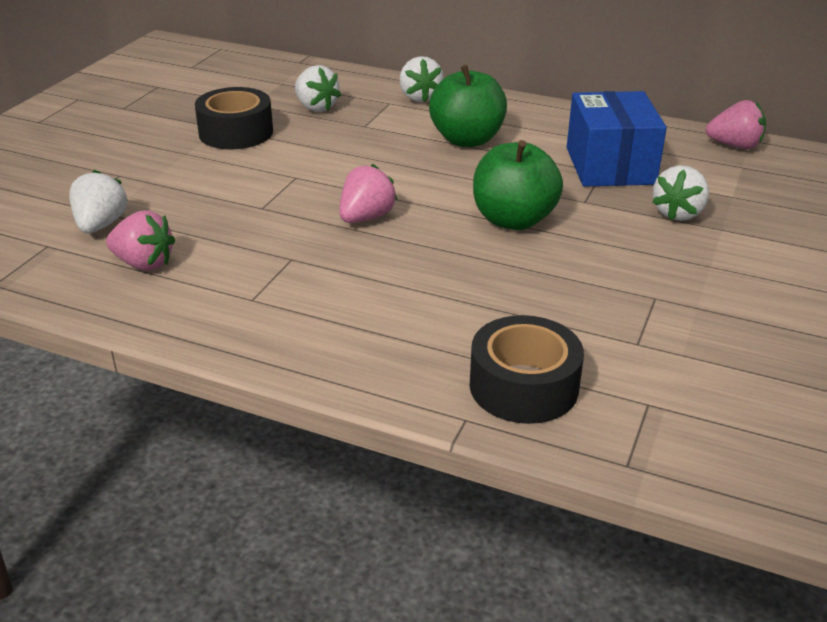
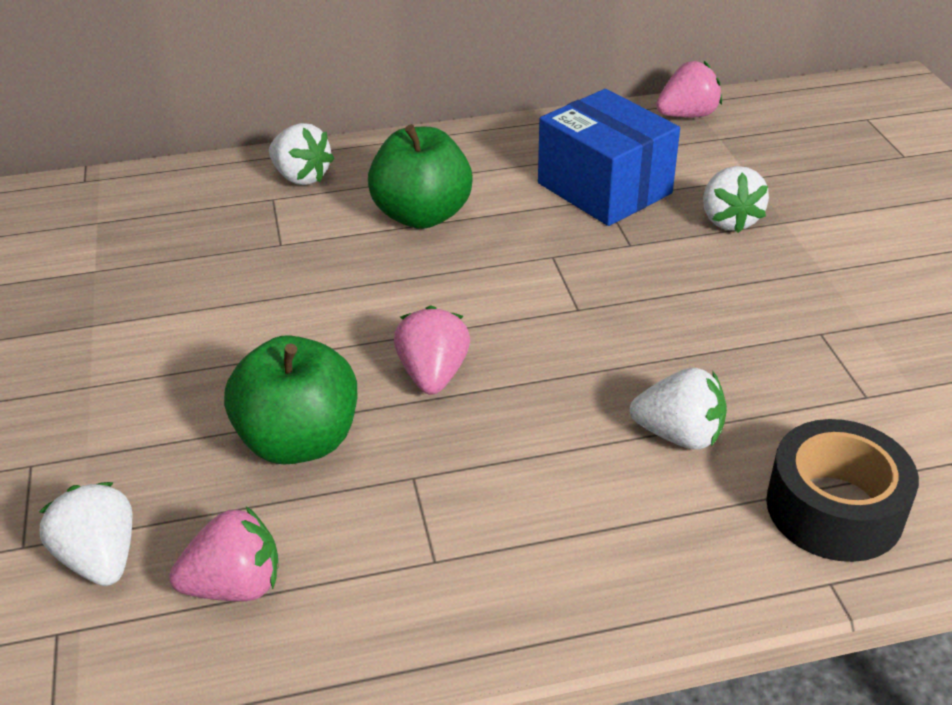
camera: 35 degrees left, 5 degrees up
black tape [195,87,273,149] -> none
white strawberry [295,65,341,112] -> white strawberry moved to [630,368,727,449]
green apple [473,140,563,230] -> green apple moved to [224,335,357,465]

